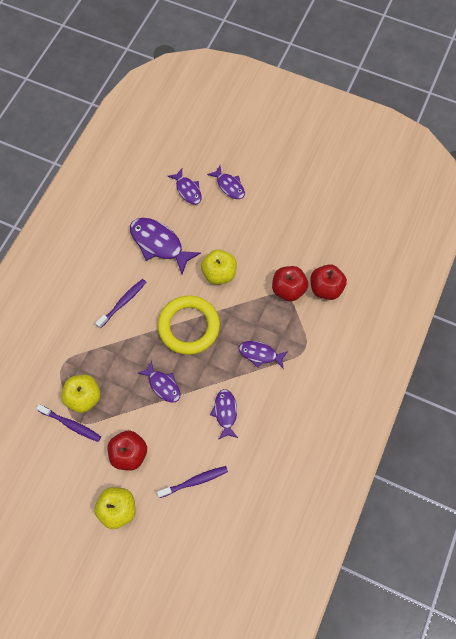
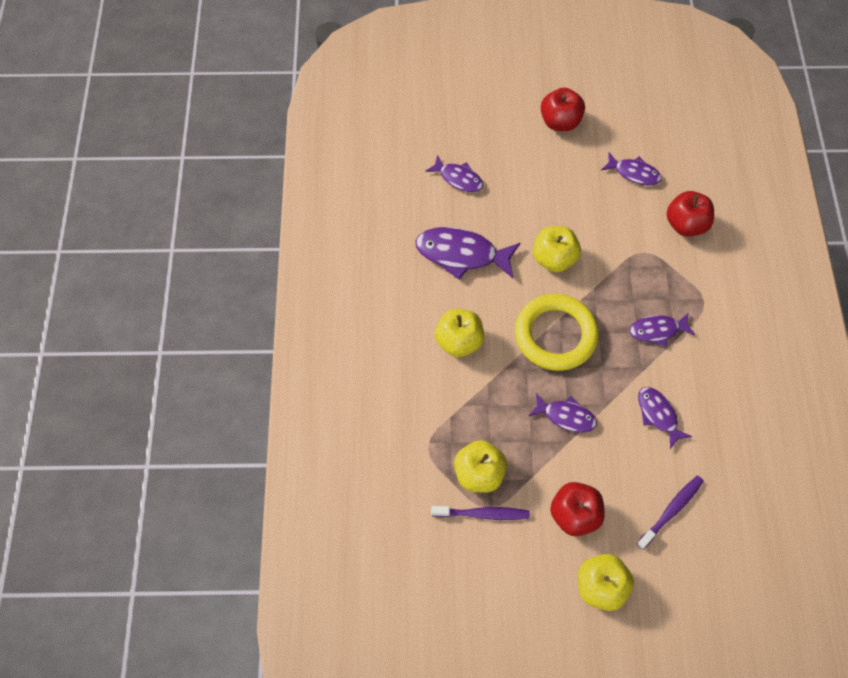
camera: 25 degrees left, 5 degrees down
purple toothbrush [95,279,146,328] -> yellow apple [435,309,484,357]
purple fish [207,166,245,199] -> purple fish moved to [601,153,662,185]
red apple [272,266,308,301] -> red apple moved to [541,88,585,131]

